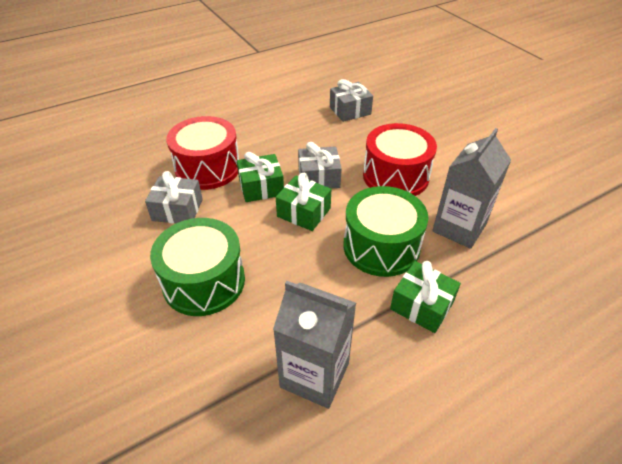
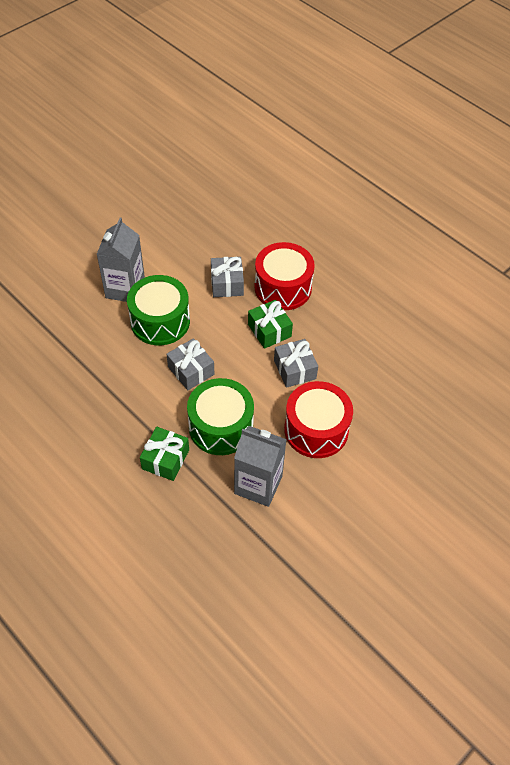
camera: 75 degrees right, 10 degrees up
grey carton [273,281,356,409] -> grey carton moved to [96,218,145,302]
green gift [276,173,331,231] -> none
grey gift [330,79,373,122] -> grey gift moved to [167,338,214,390]

